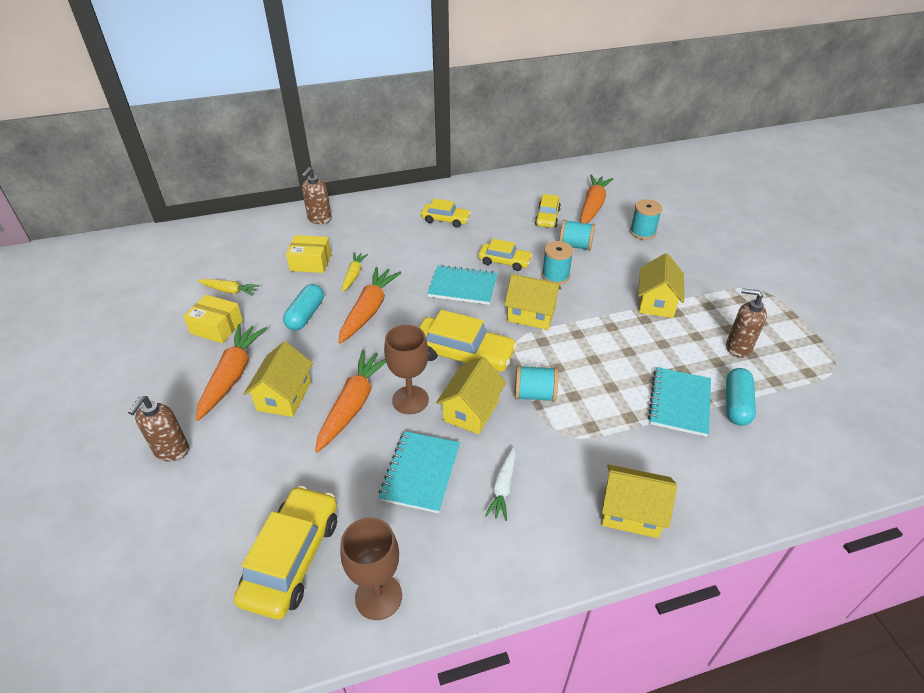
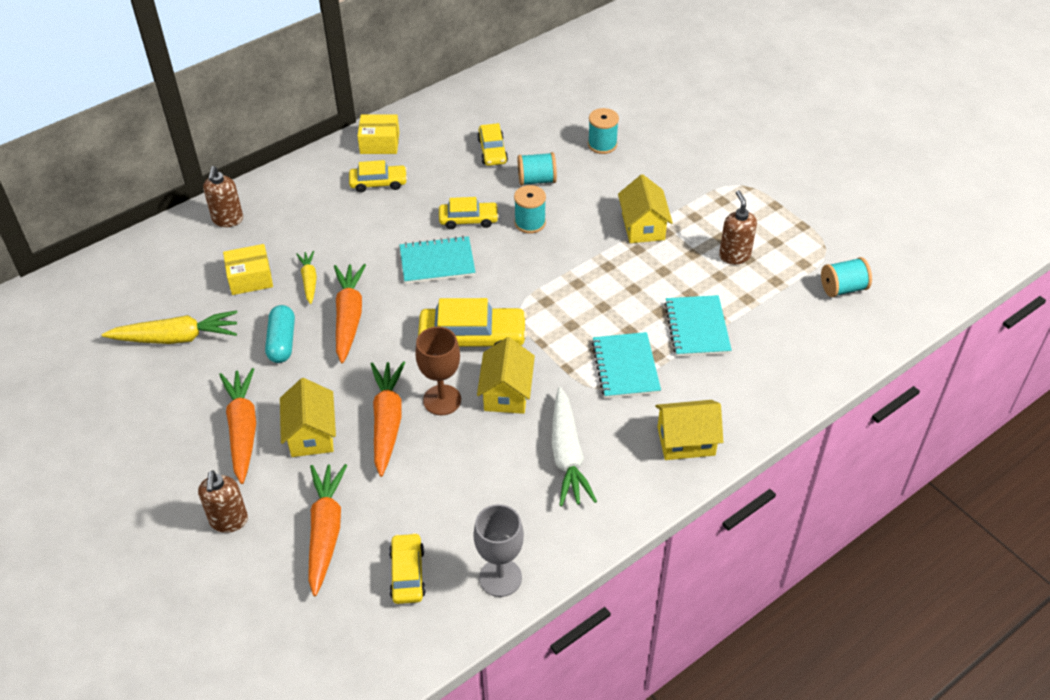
camera: 20 degrees left, 5 degrees up
yellow box [183,295,243,343] -> yellow box moved to [357,114,399,154]
yellow carrot [198,279,260,296] -> yellow carrot [102,310,238,344], size x1.75
yellow car [234,486,337,619] -> yellow car [389,533,426,604], size x0.61
brown goblet [340,518,402,620] -> grey goblet [473,504,524,597]
turquoise notebook [378,431,460,513] -> turquoise notebook moved to [591,332,661,399]
white carrot [485,447,516,521] -> white carrot [552,387,597,506], size x1.75
yellow house [504,274,562,330] -> none
turquoise spool [515,365,558,402] -> turquoise spool moved to [821,257,872,297]
orange carrot [580,175,613,224] -> orange carrot moved to [308,464,347,596]
brown soap dispenser [726,288,767,358] -> brown soap dispenser turned 75 degrees clockwise [719,190,757,264]
turquoise capsule [726,368,756,426] -> none

